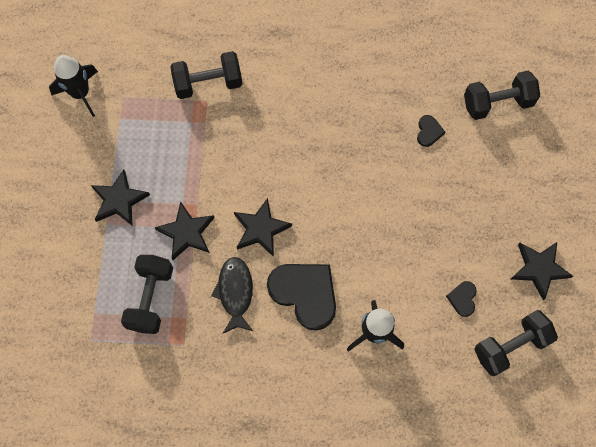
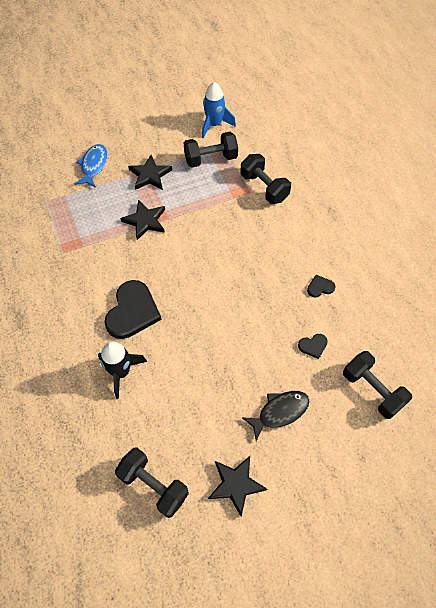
camera: 65 degrees right, 10 degrees down
black rocket [49,55,98,117] -> blue rocket [202,82,236,138]
black dumbbell [121,255,173,334] -> black dumbbell moved to [184,132,238,168]
black fish [211,257,254,334] -> black fish moved to [242,391,309,441]
black star [234,198,292,257] -> none
black heart [446,281,477,317] -> black heart moved to [307,275,335,297]
none -> blue fish [75,144,107,188]

